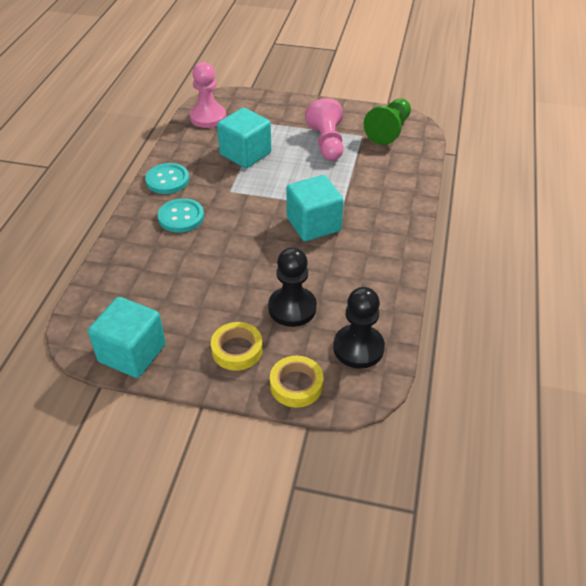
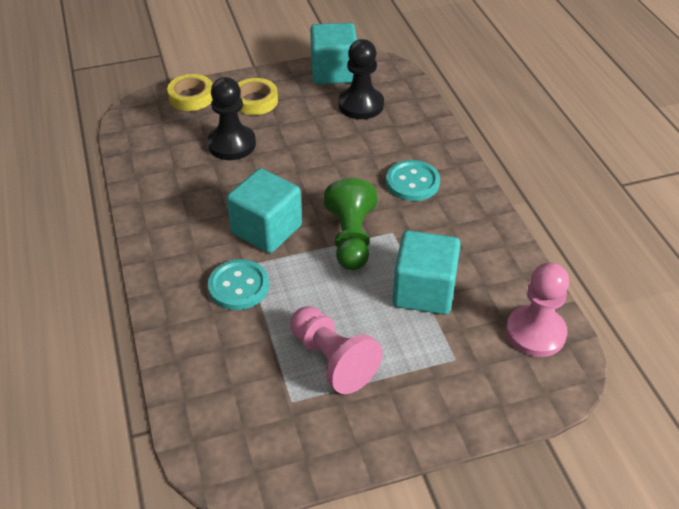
camera: 150 degrees right, 0 degrees up
turquoise button [145,163,189,194] -> turquoise button moved to [208,259,269,310]
black pawn [333,287,385,369] -> black pawn moved to [338,39,384,119]
green pawn [364,98,411,145] -> green pawn moved to [324,178,377,270]

